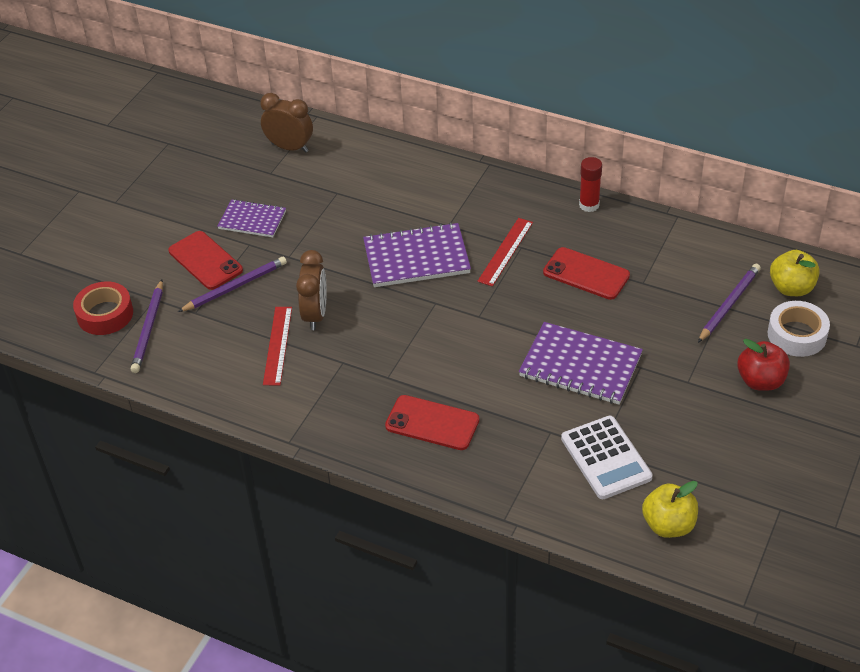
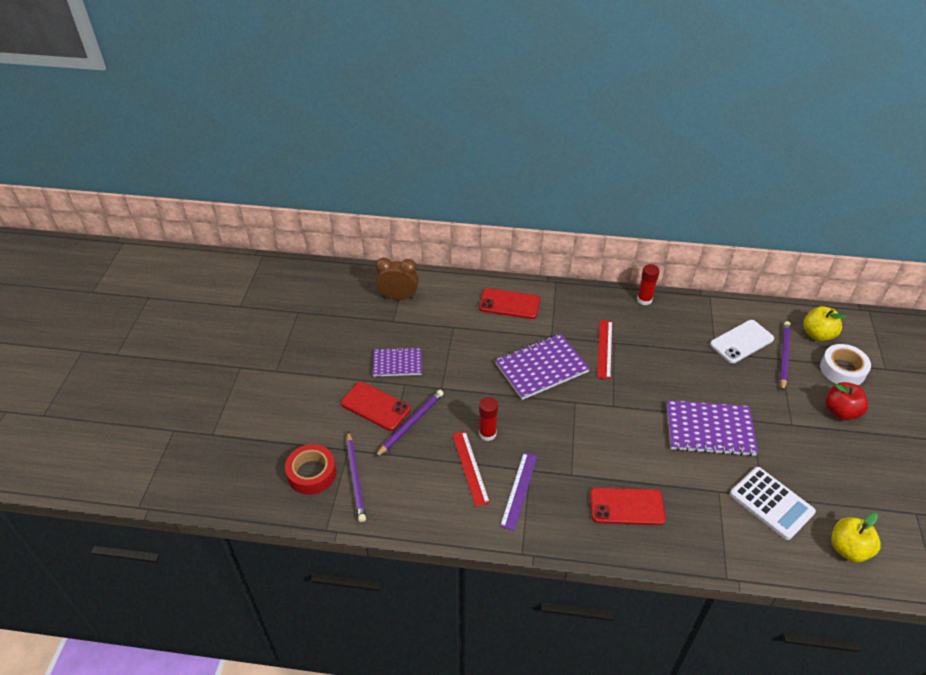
camera: 20 degrees left, 0 degrees up
brown clock [296,250,327,330] -> red glue stick [479,397,498,441]
red phone [543,247,630,300] -> red phone moved to [479,288,540,319]
none -> purple ruler [500,452,537,531]
none -> white phone [710,320,774,363]

